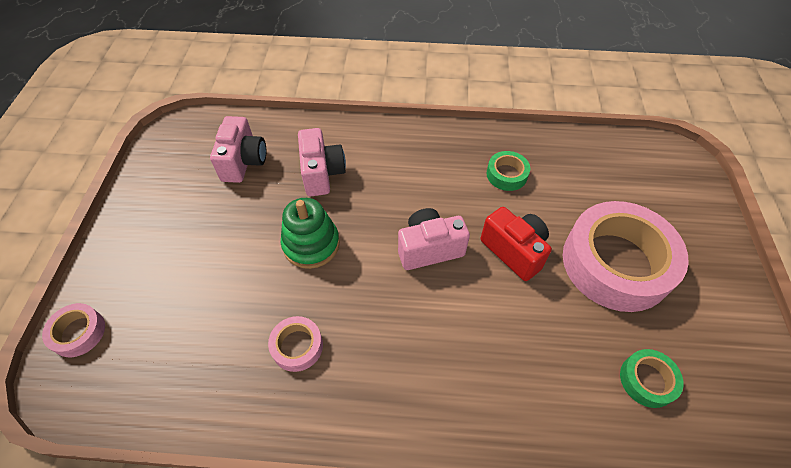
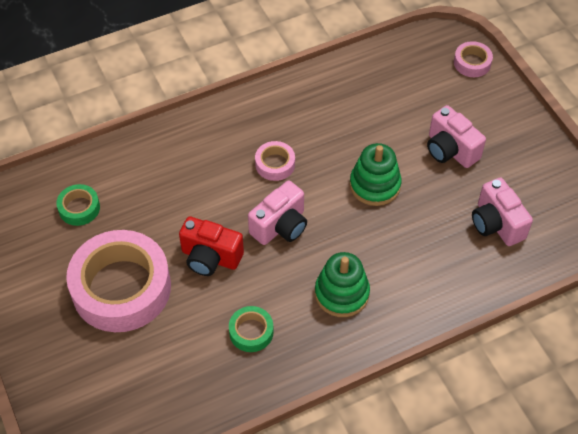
camera: 150 degrees right, 0 degrees up
pink tape [268,316,323,372] -> pink tape moved to [255,141,295,181]
pink camera [298,128,346,196] -> pink camera moved to [427,105,486,168]
none -> green stacking toy [315,252,370,317]

